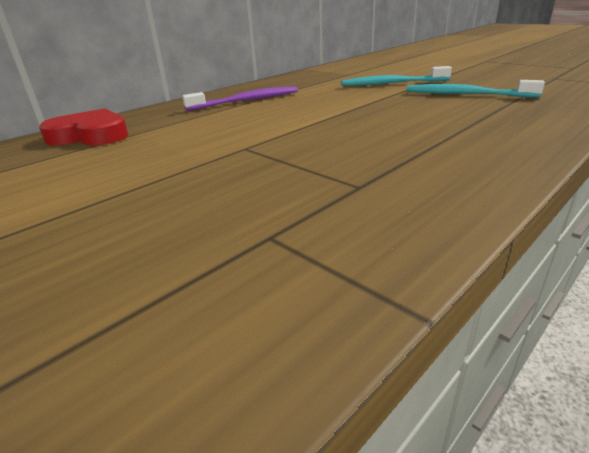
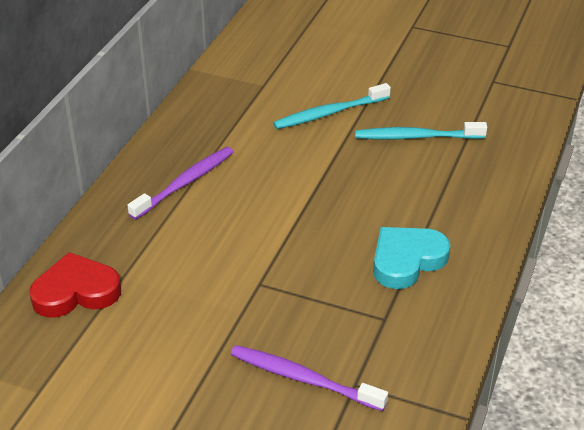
camera: 25 degrees left, 10 degrees up
none -> purple toothbrush [231,345,388,411]
none -> turquoise heart [373,227,451,289]

